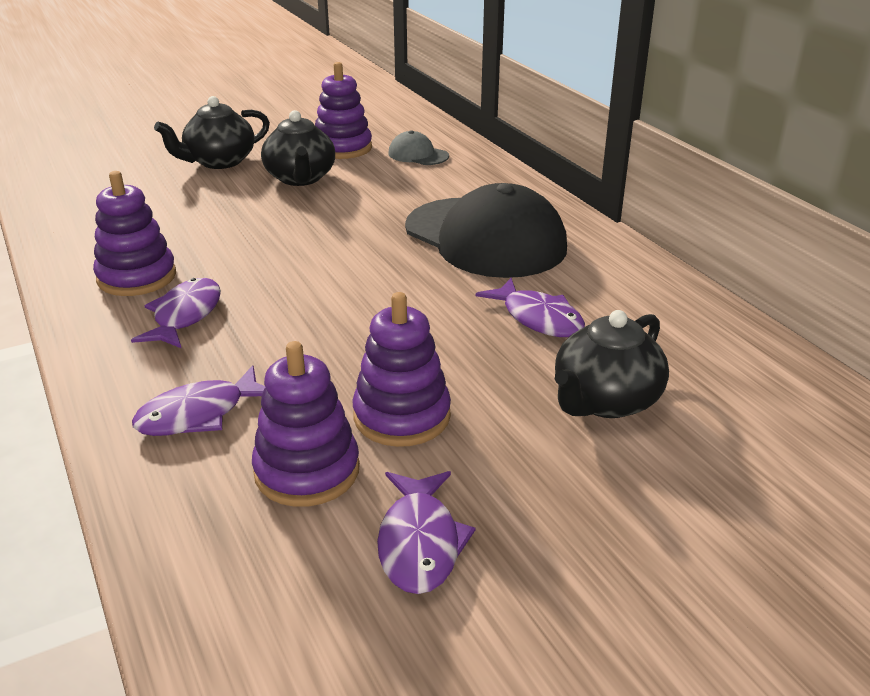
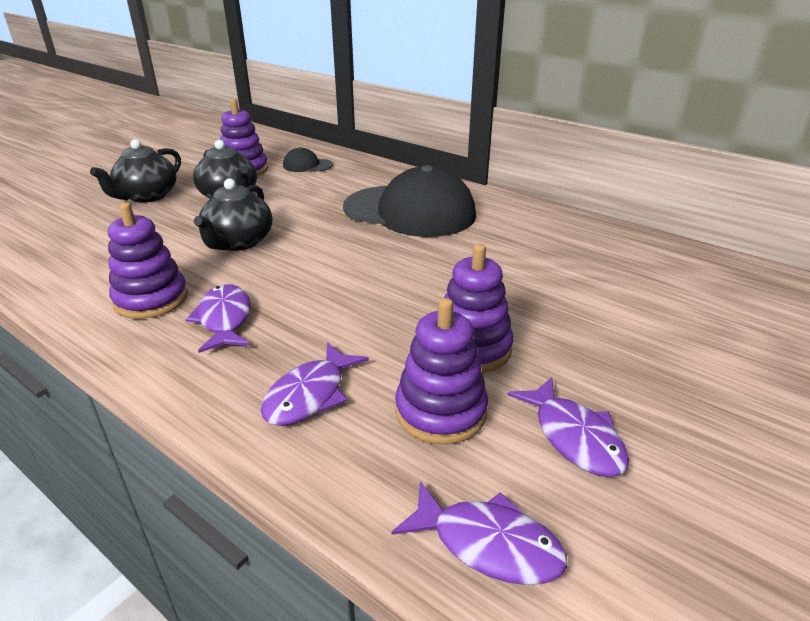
camera: 25 degrees left, 0 degrees up
grey cap [388,130,449,165] -> black cap [283,147,333,172]
purple fish [476,278,585,337] -> purple fish moved to [392,481,568,585]
black teapot [555,310,669,418] -> black teapot moved to [194,178,272,251]

